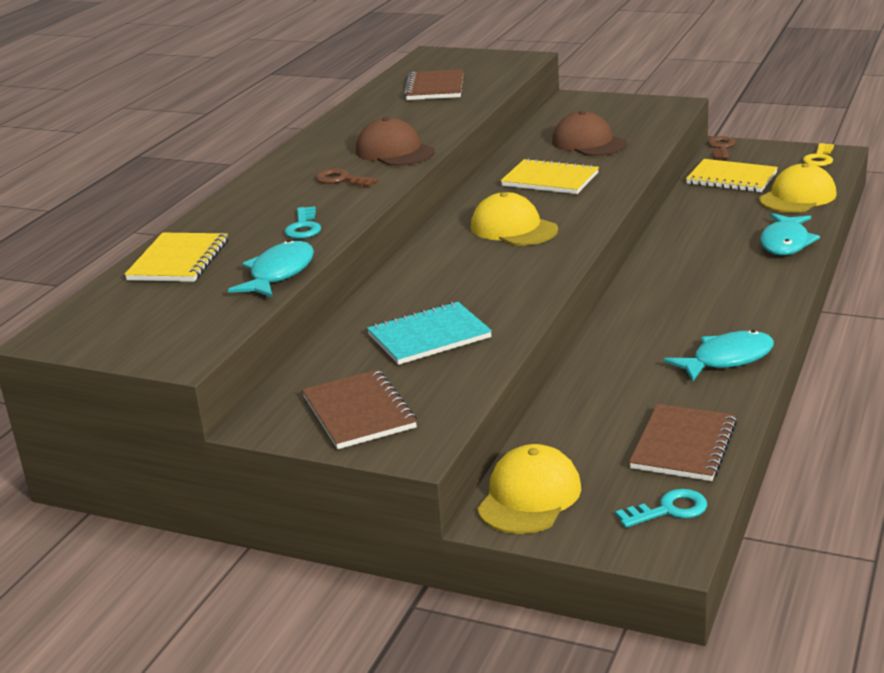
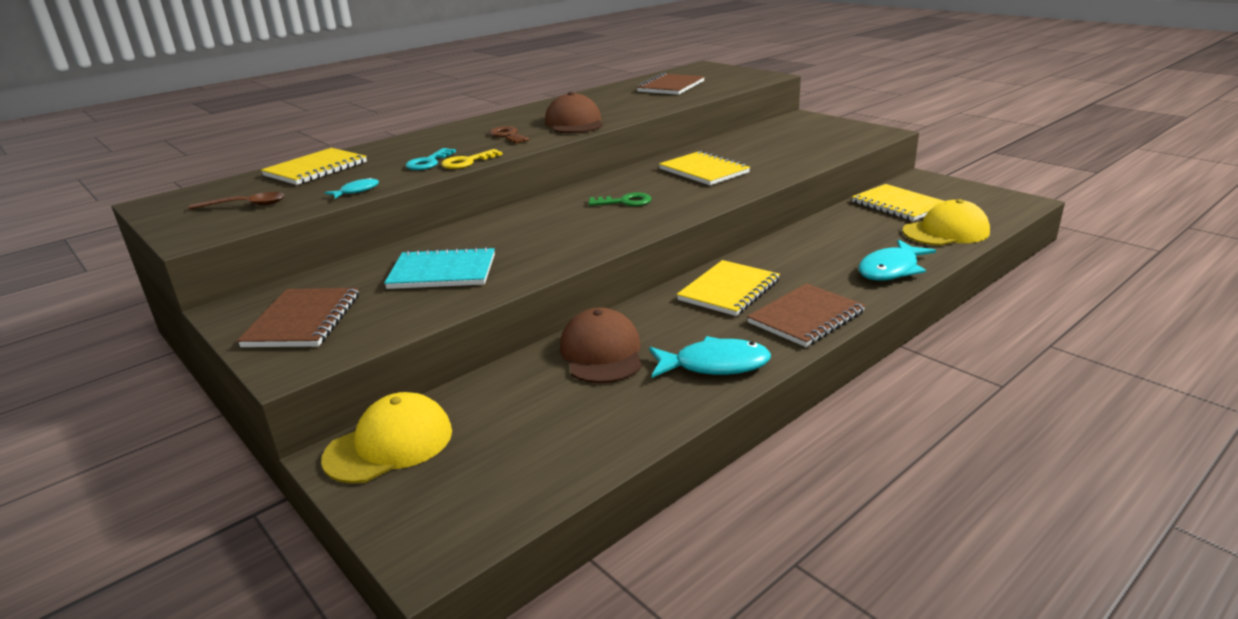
camera: 25 degrees right, 0 degrees up
turquoise fish [228,240,314,298] -> turquoise fish [325,177,379,199], size x0.53
yellow cap [471,192,558,246] -> green key [588,192,651,206]
brown cap [552,111,627,156] -> brown cap moved to [560,308,642,383]
turquoise key [615,489,707,528] -> none
brown notebook [629,404,737,481] -> brown notebook moved to [747,283,866,347]
brown key [707,136,736,159] -> none
yellow key [803,143,834,166] -> yellow key moved to [441,149,503,169]
none -> brown spoon [188,192,285,210]
none -> yellow notebook [677,260,780,316]

